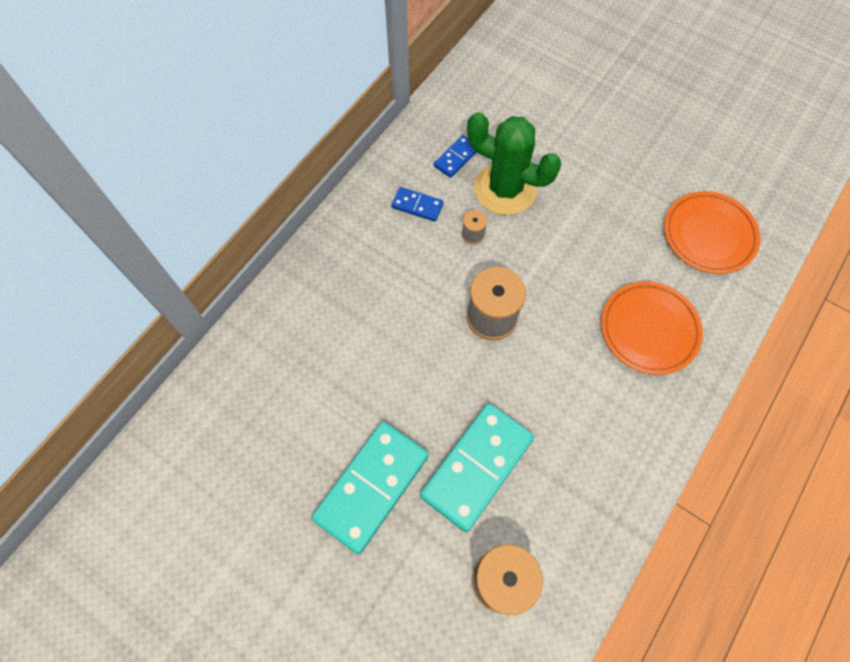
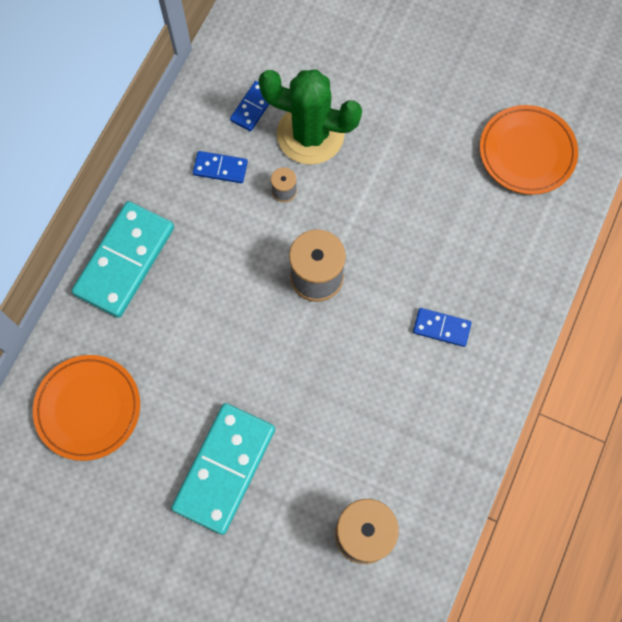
camera: 10 degrees left, 5 degrees up
turquoise domino [420,403,534,532] -> turquoise domino moved to [72,201,174,318]
orange plate [601,281,703,375] -> orange plate moved to [33,355,140,461]
none -> blue domino [413,308,471,347]

